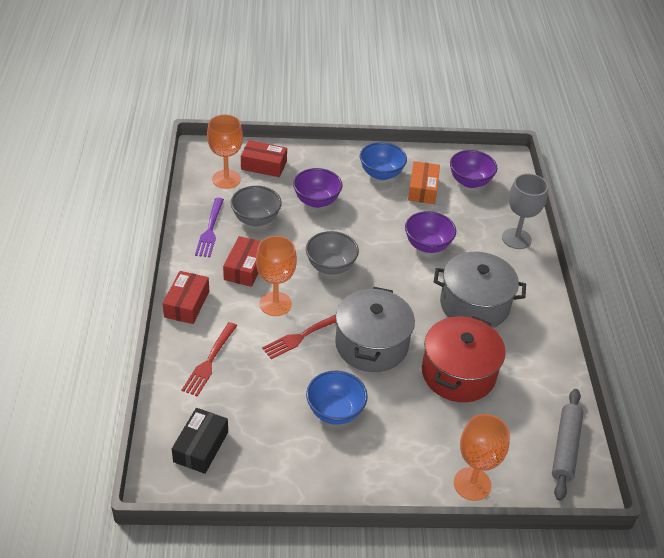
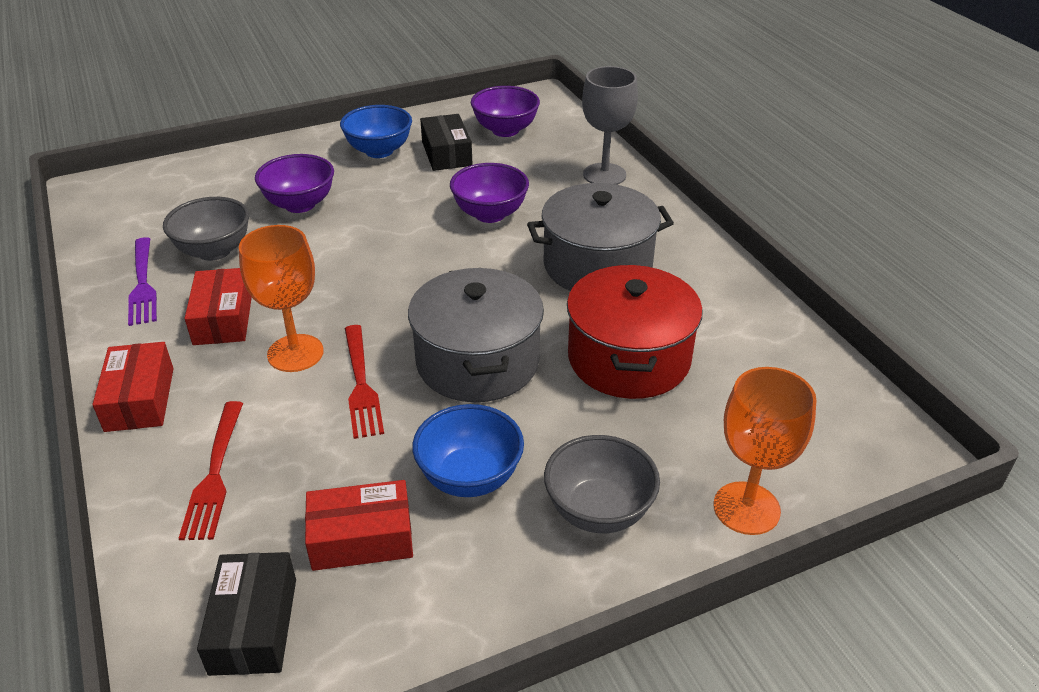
camera: 20 degrees left, 5 degrees down
orange goblet [207,114,243,189] -> none
red box [241,140,287,177] -> red box moved to [305,480,413,571]
red fork [262,314,336,359] -> red fork turned 45 degrees counterclockwise [345,325,384,439]
grey bowl [306,231,359,275] -> grey bowl moved to [544,435,660,533]
orange box [408,161,440,204] -> black box [420,114,473,171]
grey rolling pin [552,389,584,501] -> none

